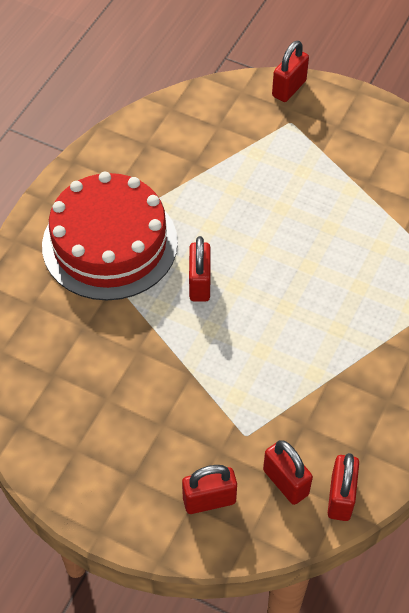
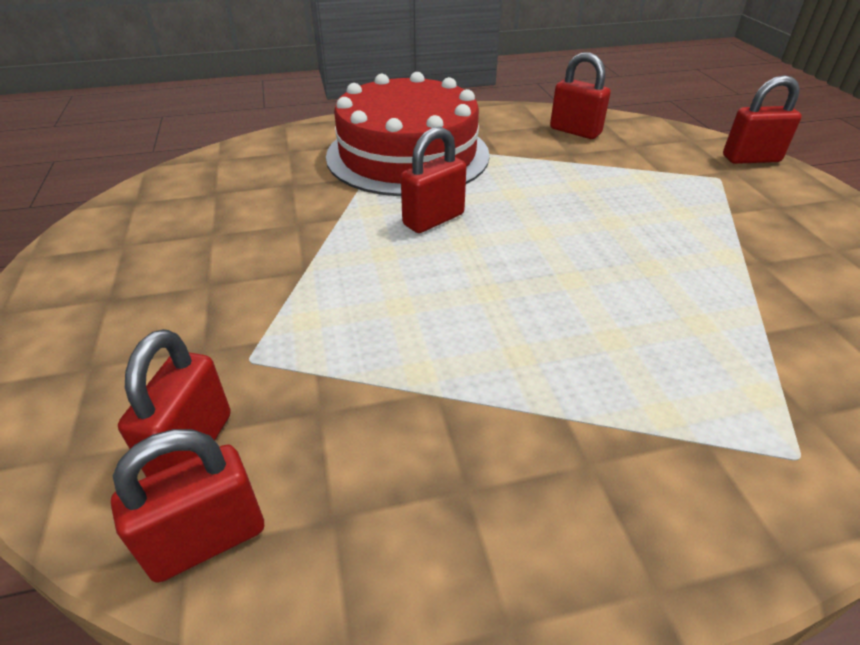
camera: 50 degrees right, 15 degrees down
red padlock [182,465,237,514] -> red padlock moved to [550,52,611,139]

